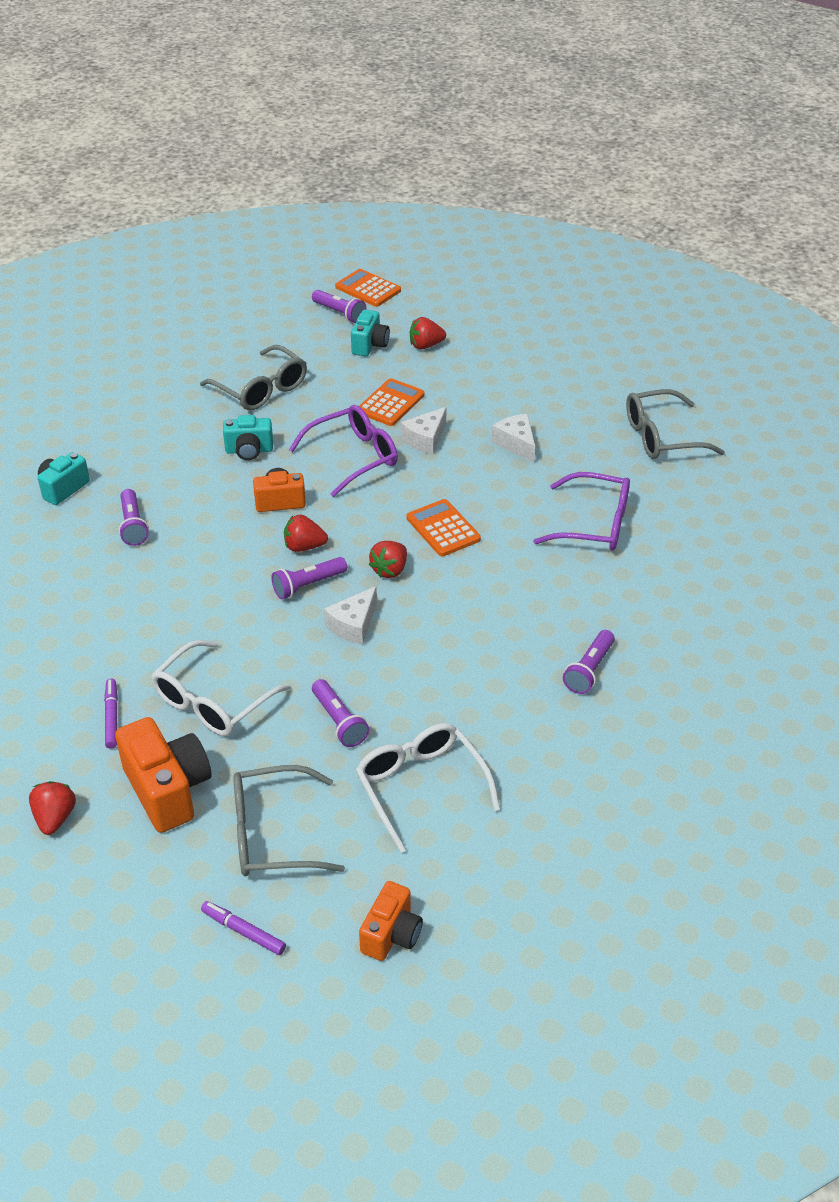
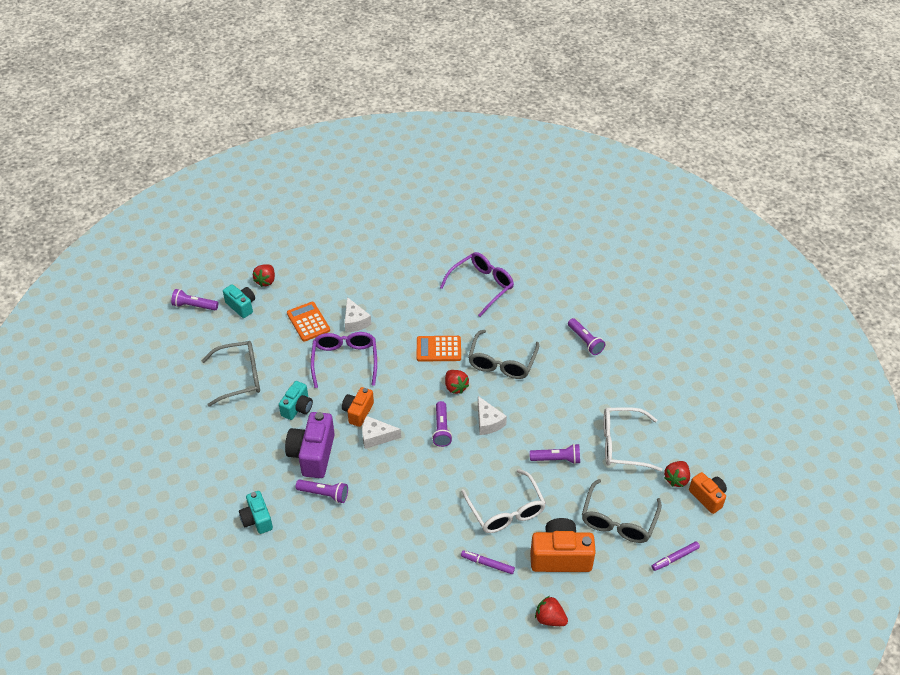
camera: 60 degrees left, 5 degrees up
red strawberry [284,514,328,552] -> red strawberry moved to [664,461,690,487]
purple flashlight [312,290,366,323] -> purple flashlight turned 150 degrees counterclockwise [171,289,218,311]
orange calculator [335,269,401,307] -> none
white cheese [492,414,535,463] -> white cheese moved to [362,416,401,449]
grey glasses [626,389,725,459] -> grey glasses moved to [468,330,539,379]
none -> purple camera [285,412,335,478]

